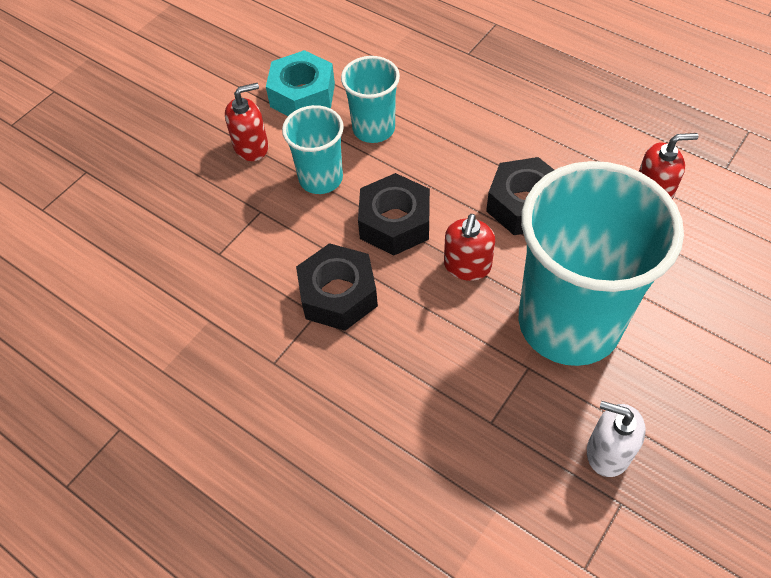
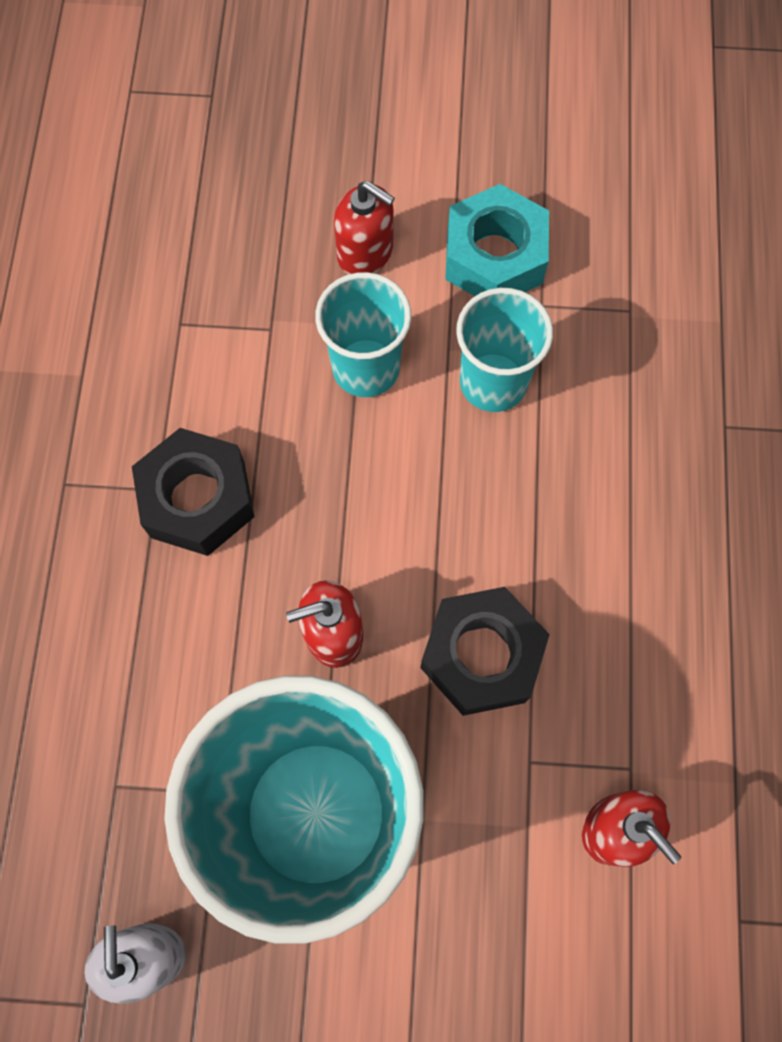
camera: 55 degrees right, 15 degrees up
black nut [358,173,430,256] -> none

